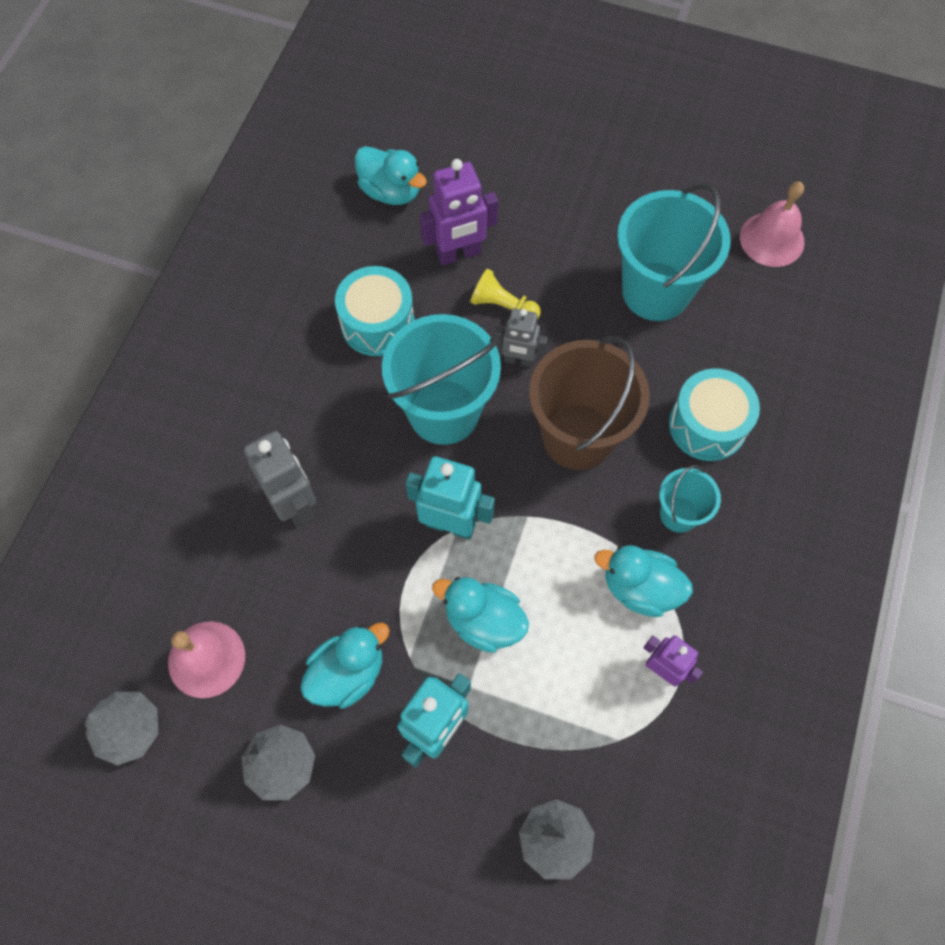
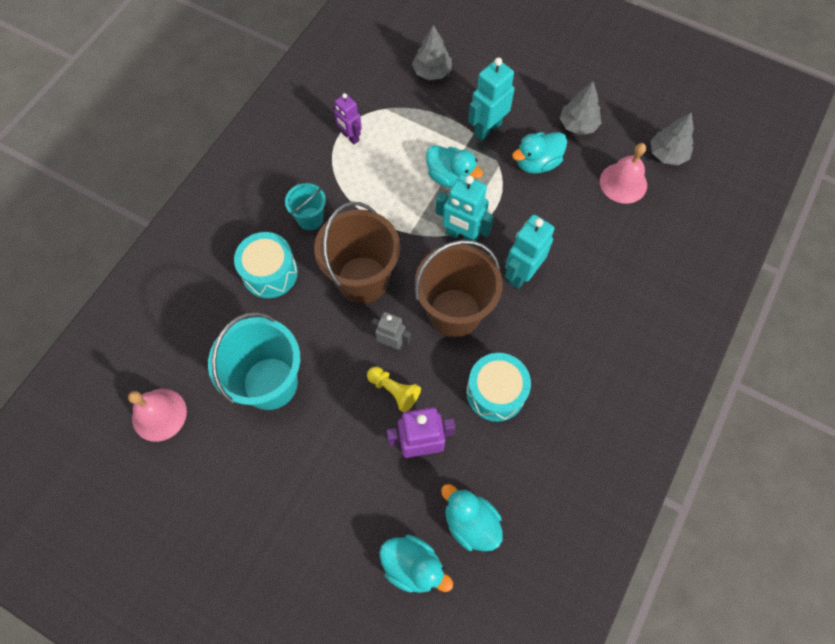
camera: 170 degrees left, 0 degrees up
grey robot [244,431,316,528] -> none
turquoise bucket [382,314,501,445] -> brown bucket [415,240,503,338]
turquoise duck [595,545,693,617] -> turquoise duck moved to [379,534,453,593]
none -> turquoise robot [505,214,555,289]

